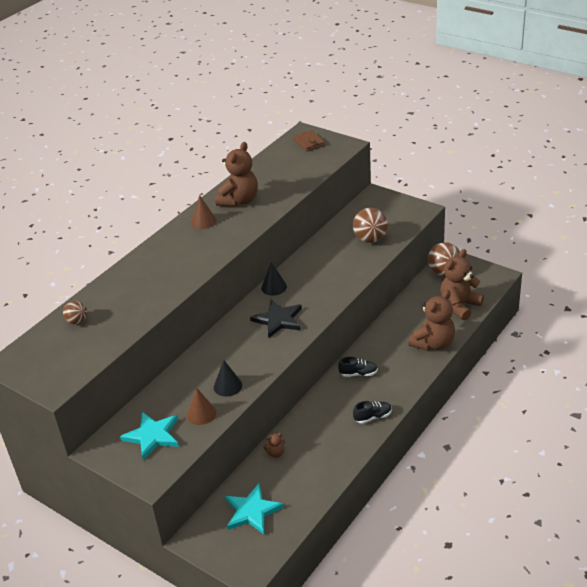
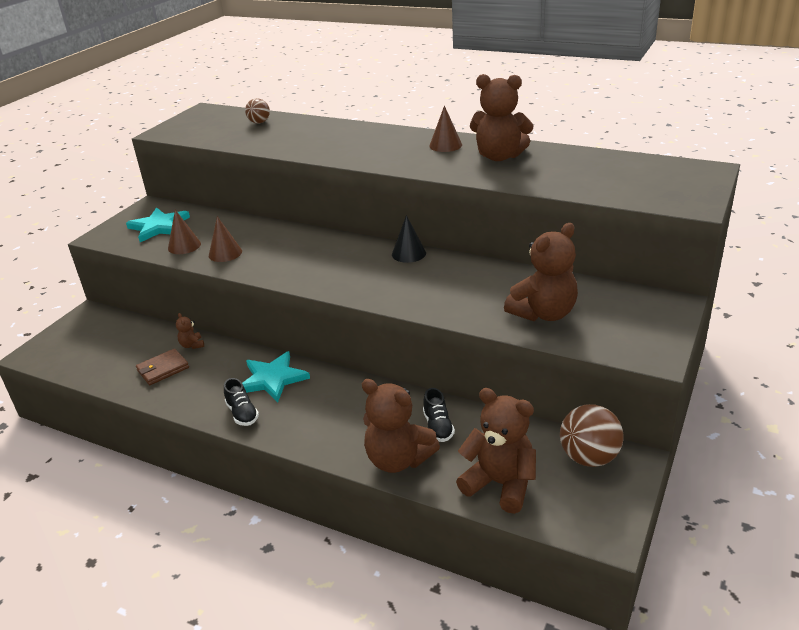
camera: 80 degrees right, 5 degrees down
black cone [214,360,242,397] -> brown cone [209,216,242,262]
turquoise star [225,484,284,534] -> turquoise star moved to [242,351,310,402]
black star [250,300,302,338] -> none
brown wallet [293,130,325,151] -> brown wallet moved to [136,348,189,385]
black shoe [338,356,378,377] -> black shoe moved to [423,388,455,442]
brown ball [353,208,388,243] -> brown teddy bear [504,223,578,321]

